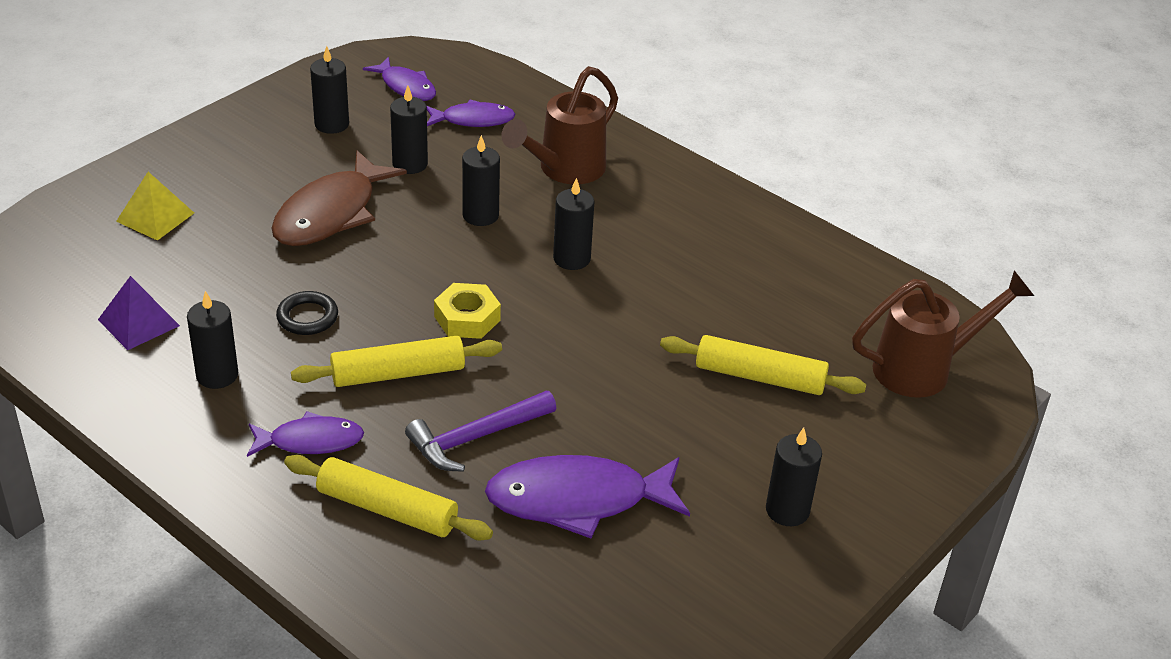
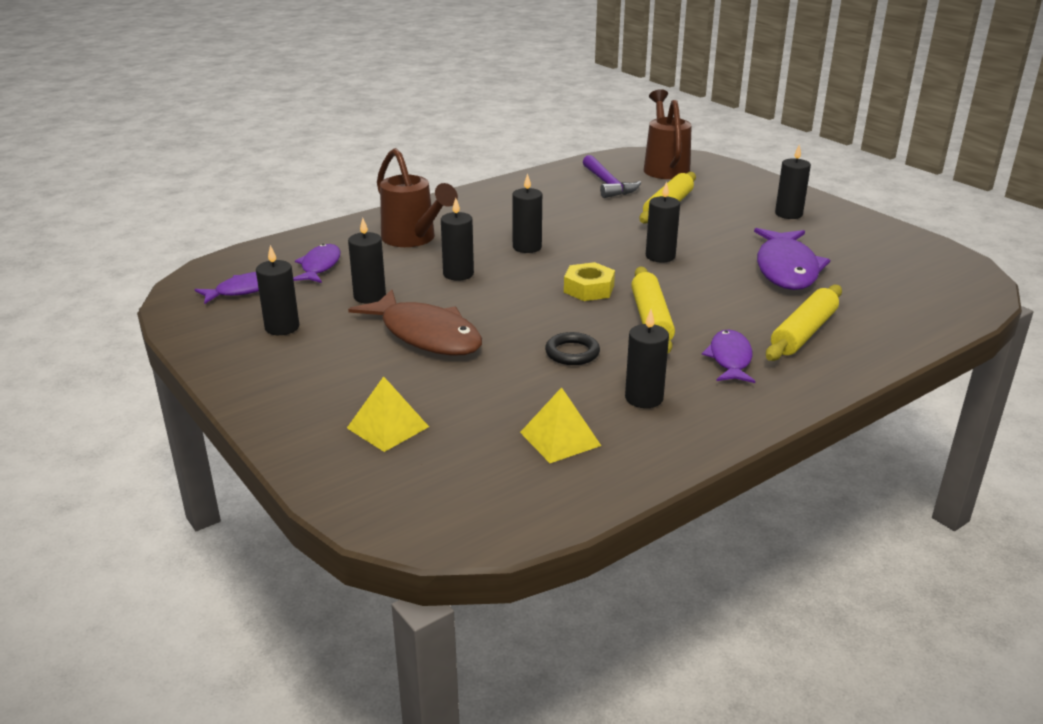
camera: 75 degrees left, 10 degrees down
purple pyramid [98,276,180,350] -> yellow pyramid [520,387,601,463]
purple hammer [405,391,556,472] -> purple hammer moved to [583,155,641,198]
none -> black candle [646,181,680,262]

